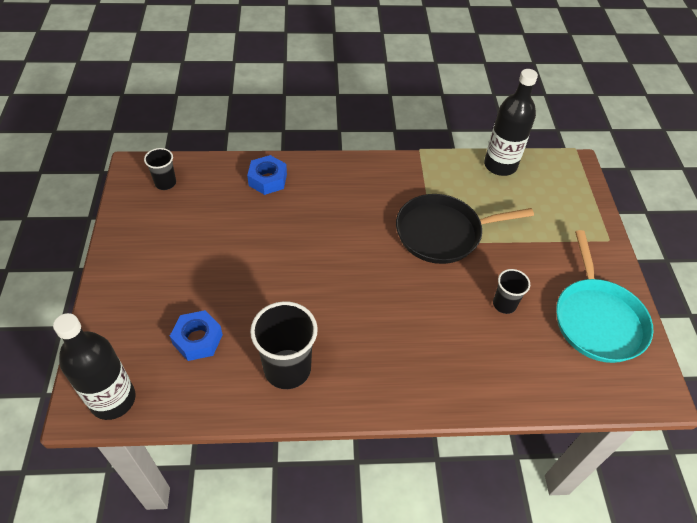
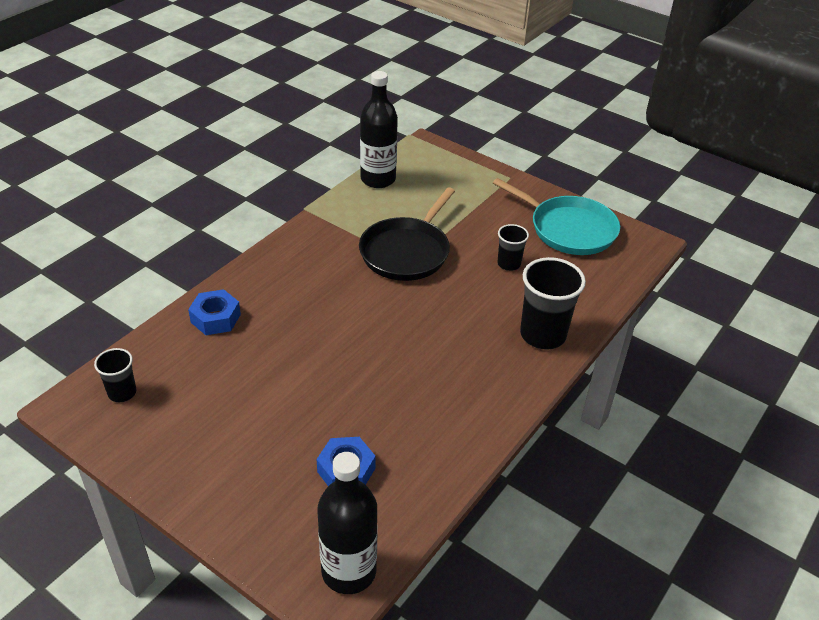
camera: 50 degrees left, 10 degrees down
black cup [250,301,318,389] -> black cup moved to [520,257,586,350]

